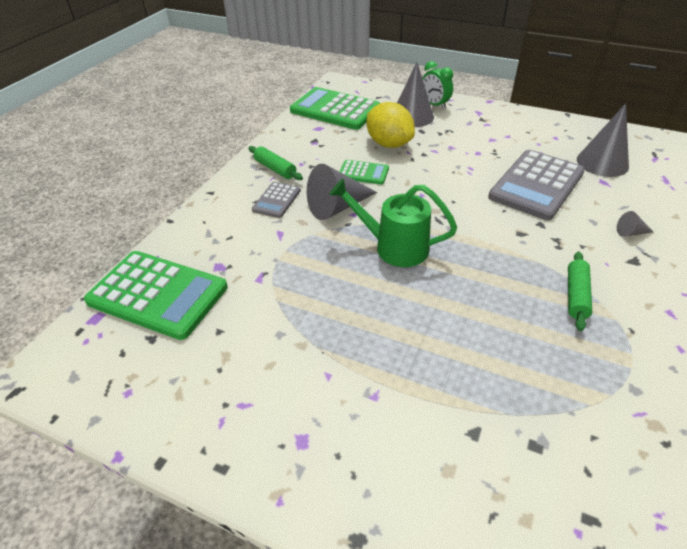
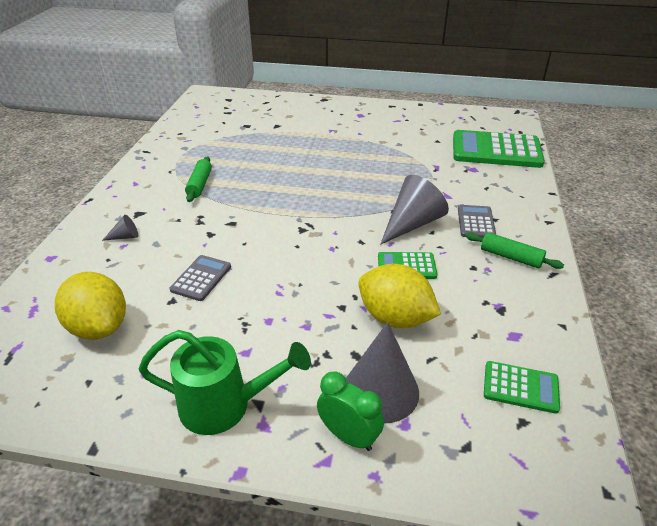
camera: 165 degrees right, 5 degrees down
green calculator [290,87,380,130] -> green calculator [484,361,560,414], size x0.50
green watering can [329,178,457,267] -> green watering can moved to [139,330,311,435]
grey calculator [488,150,585,220] -> grey calculator [170,255,231,301], size x0.50
grey cone [577,103,629,177] -> yellow lemon [55,272,126,340]

